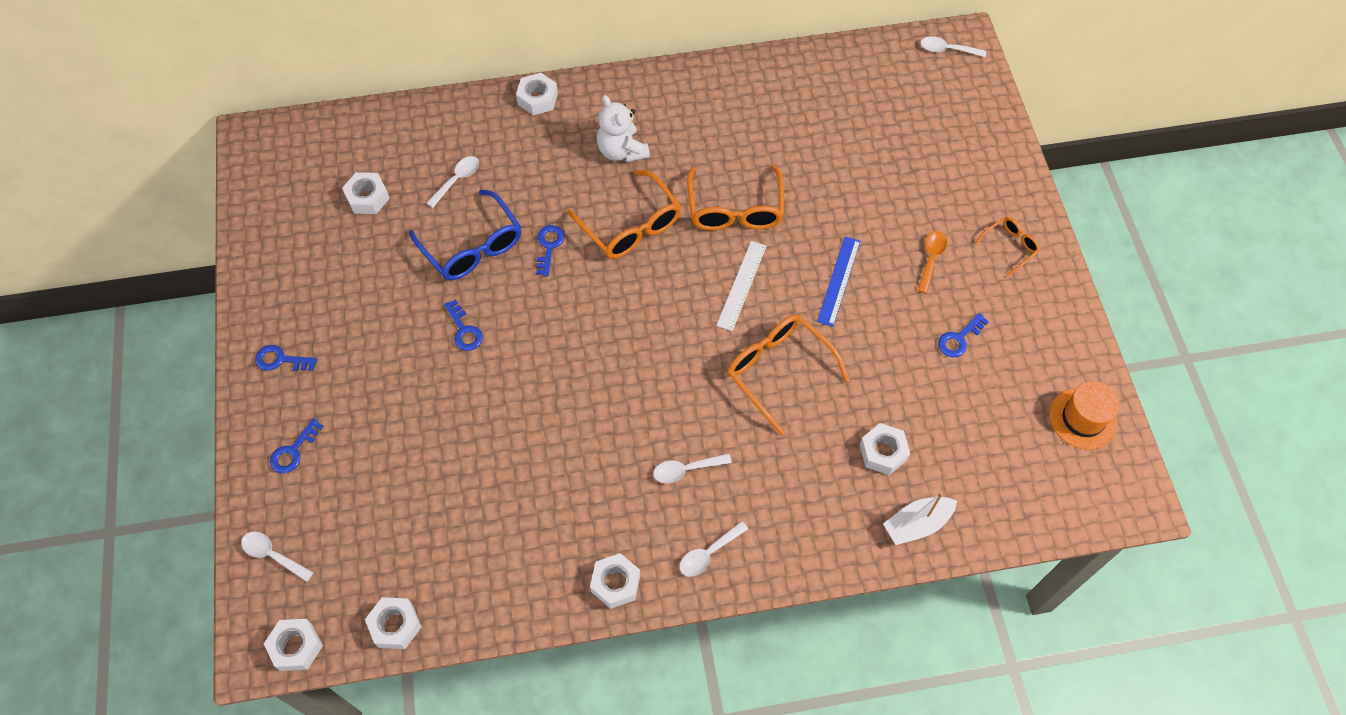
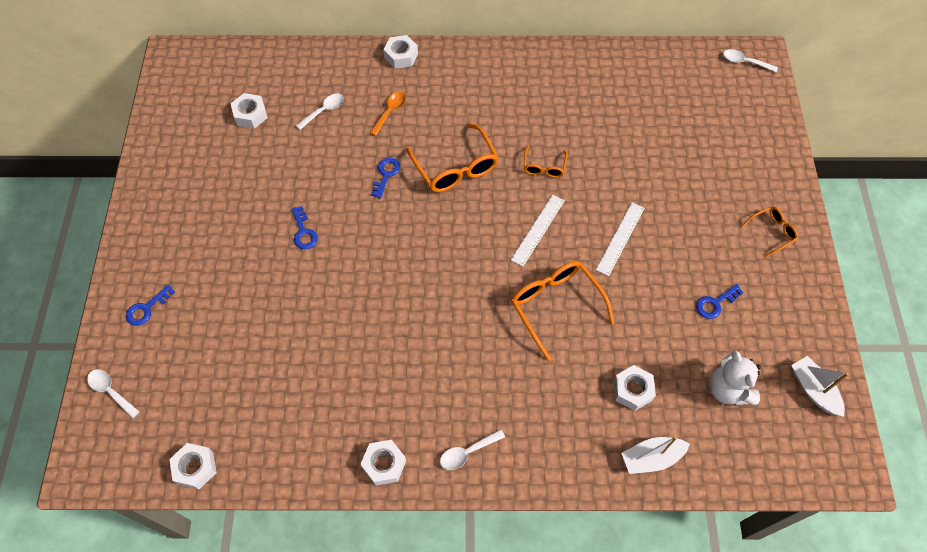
camera: 10 degrees right, 0 degrees up
blue key [255,345,318,371] -> none
white nut [264,619,323,671] -> none
blue glasses [409,190,521,280] -> none
white teddy bear [597,95,650,163] -> white teddy bear moved to [709,350,761,405]
white spoon [653,453,732,483] -> none
orange glasses [687,165,784,230] -> orange glasses [524,146,567,178], size x0.54
blue ruler [817,236,861,327] -> white ruler [596,203,645,276]
orange spoon [918,231,947,294] -> orange spoon moved to [370,92,406,136]
orange hat [1049,381,1120,450] -> white boat [791,356,849,417]

